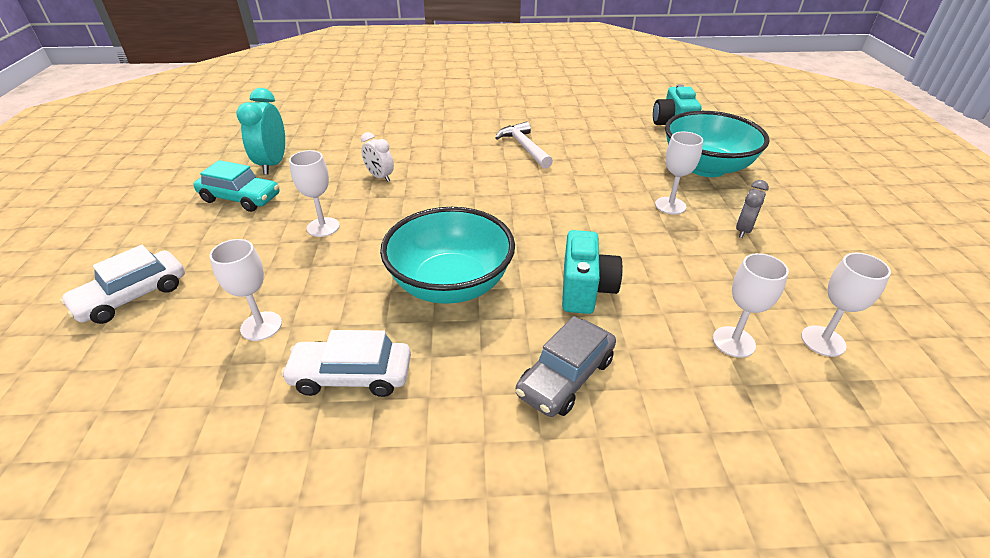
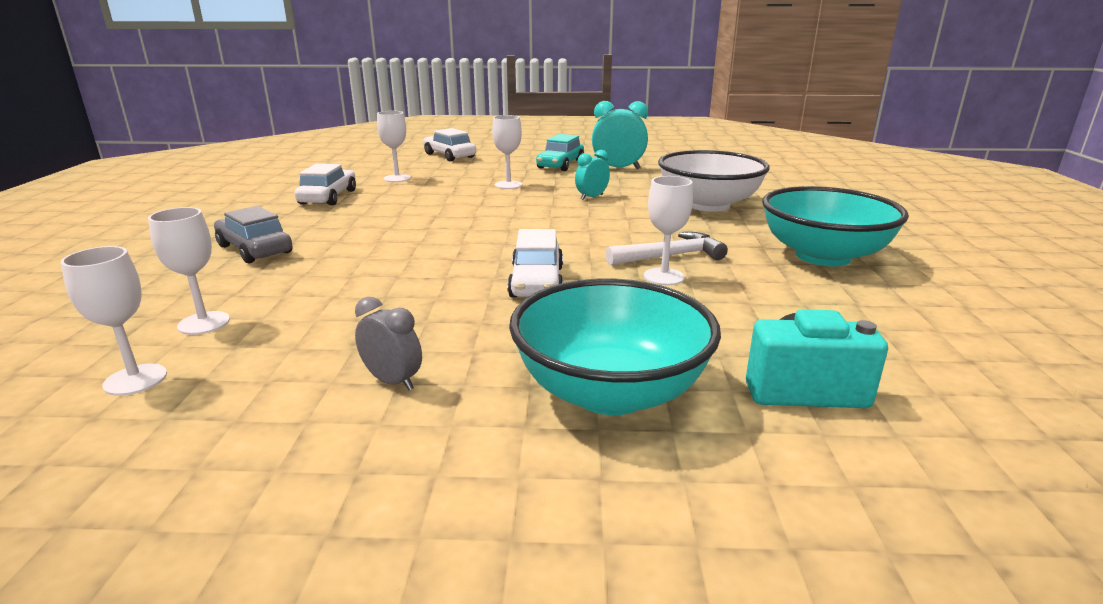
camera: 95 degrees right, 15 degrees down
white clock [361,132,394,182] -> turquoise clock [575,150,610,200]
turquoise bowl [380,207,515,304] -> turquoise bowl moved to [762,186,909,266]
turquoise camera [562,230,623,314] -> none
white goblet [655,132,703,214] -> white goblet moved to [644,176,693,285]
none -> white car [507,229,563,298]
none -> white bowl [658,150,770,212]

